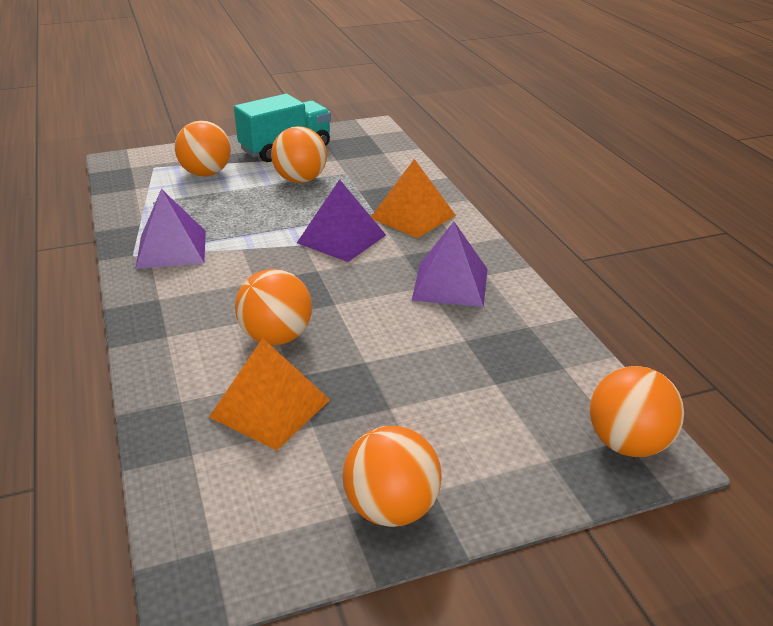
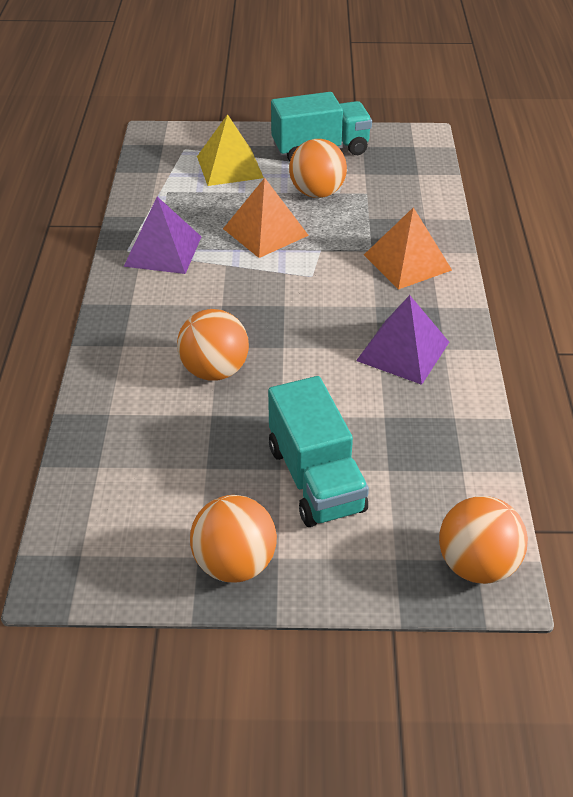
camera: 20 degrees right, 10 degrees up
orange ball [175,120,231,176] -> yellow pyramid [197,114,264,186]
orange pyramid [209,338,330,450] -> orange pyramid moved to [223,178,309,258]
purple pyramid [297,179,386,262] -> none
none -> turquoise truck [268,376,369,527]

